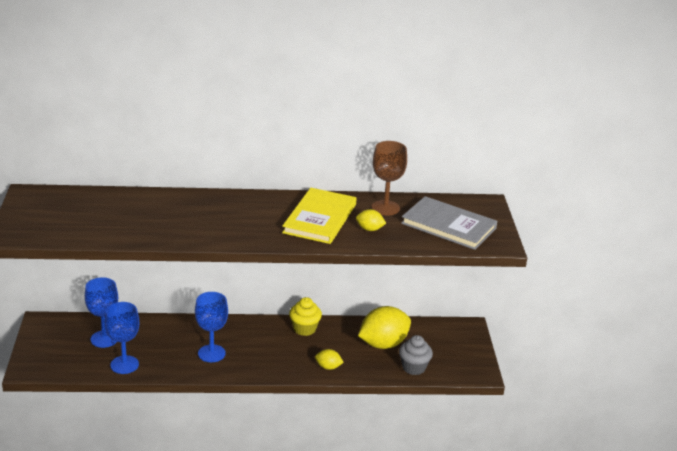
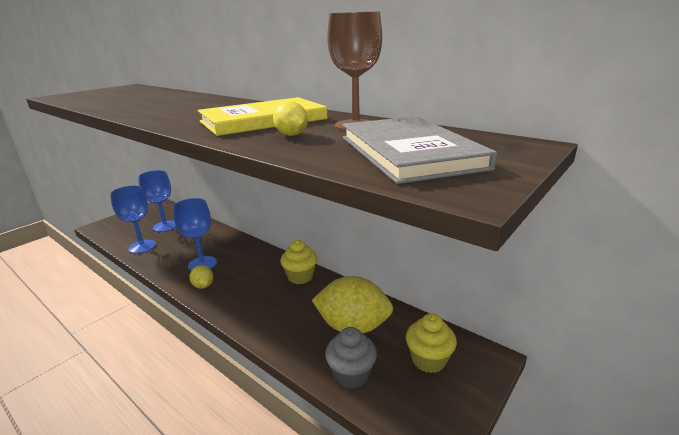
camera: 45 degrees right, 5 degrees down
yellow lemon [315,349,344,370] -> yellow lemon moved to [189,265,213,289]
none -> yellow cupcake [406,313,457,373]

